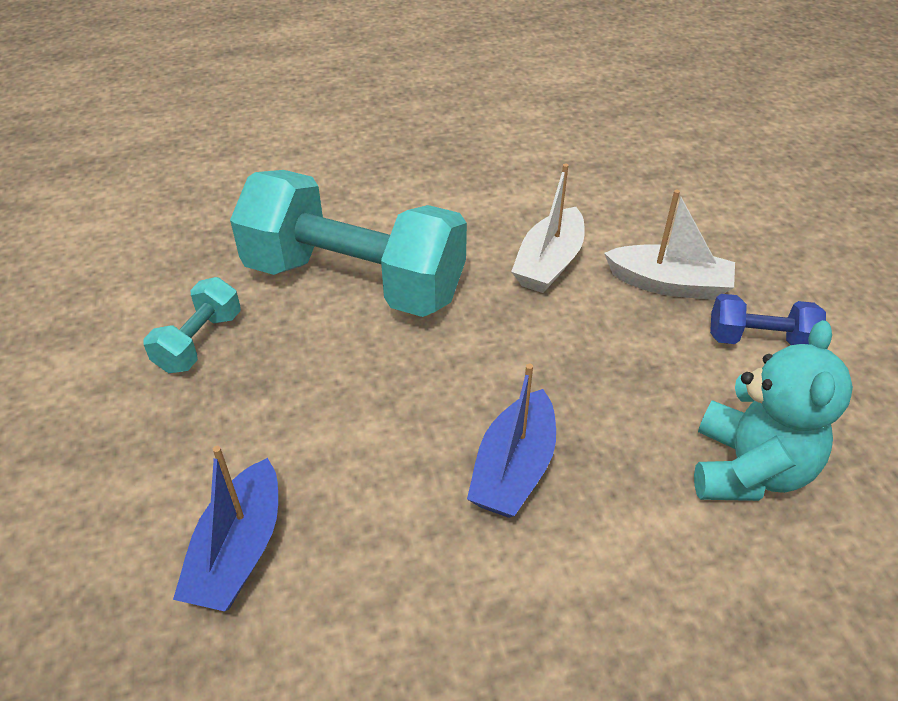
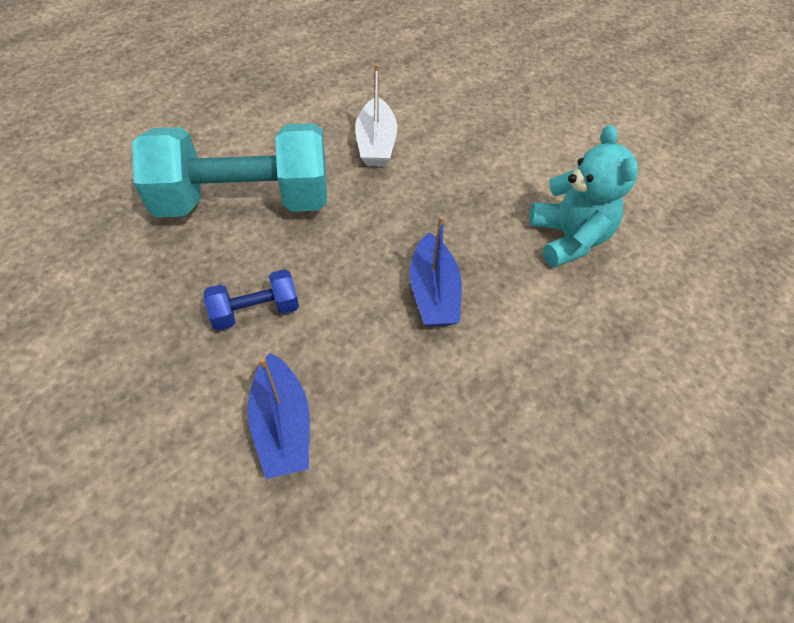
camera: 30 degrees left, 10 degrees up
turquoise dumbbell [143,277,241,373] -> none
white boat [604,190,735,300] -> none
blue dumbbell [710,294,826,345] -> blue dumbbell moved to [204,269,299,331]

